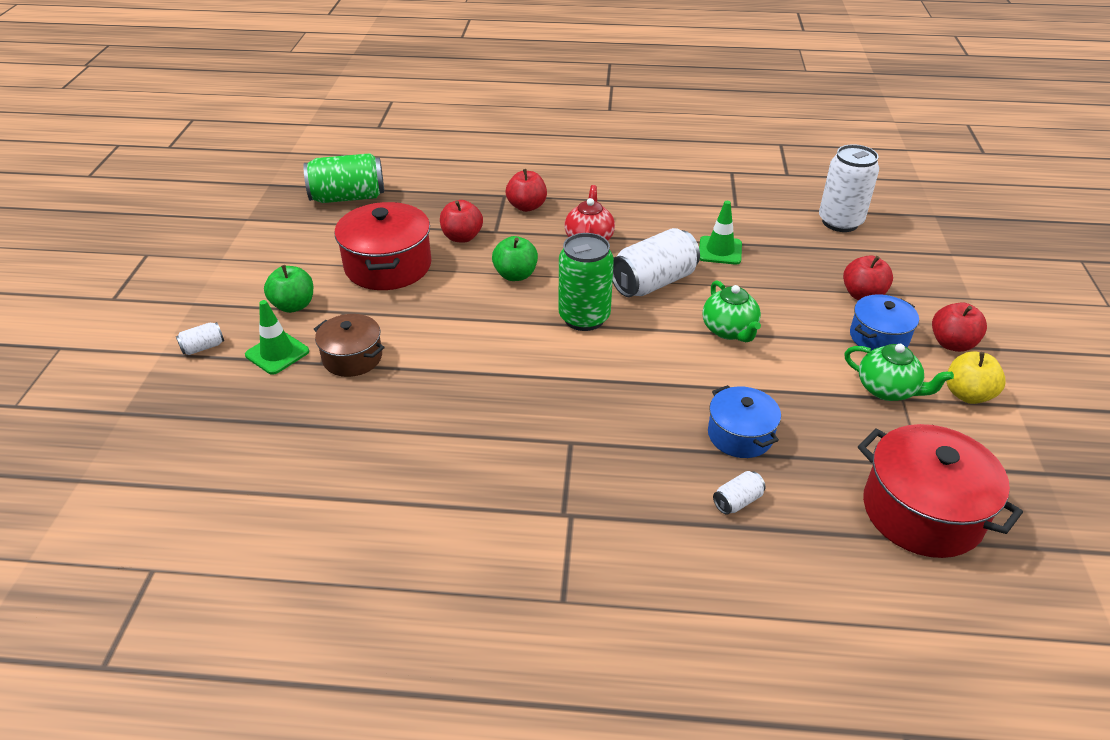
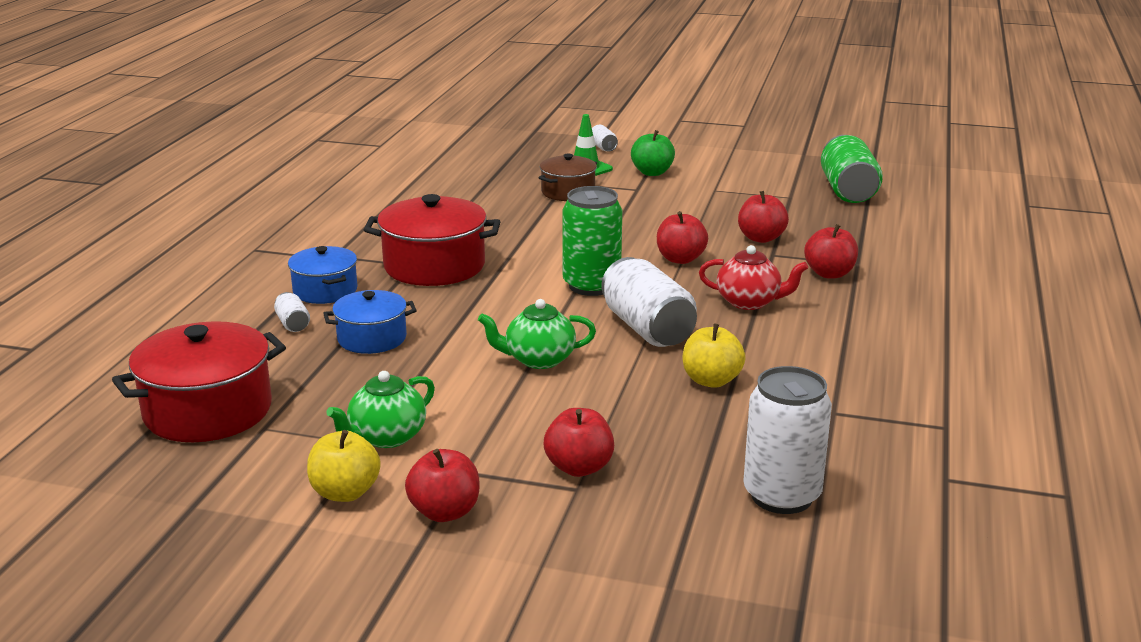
camera: 100 degrees right, 15 degrees down
red pot [335,202,431,290] -> red pot moved to [364,194,500,286]
green apple [492,236,538,281] -> red apple [657,211,708,264]
green traffic cone [699,201,742,265] -> yellow apple [683,324,746,388]
blue pot [850,294,919,351] -> blue pot moved to [288,246,357,304]

